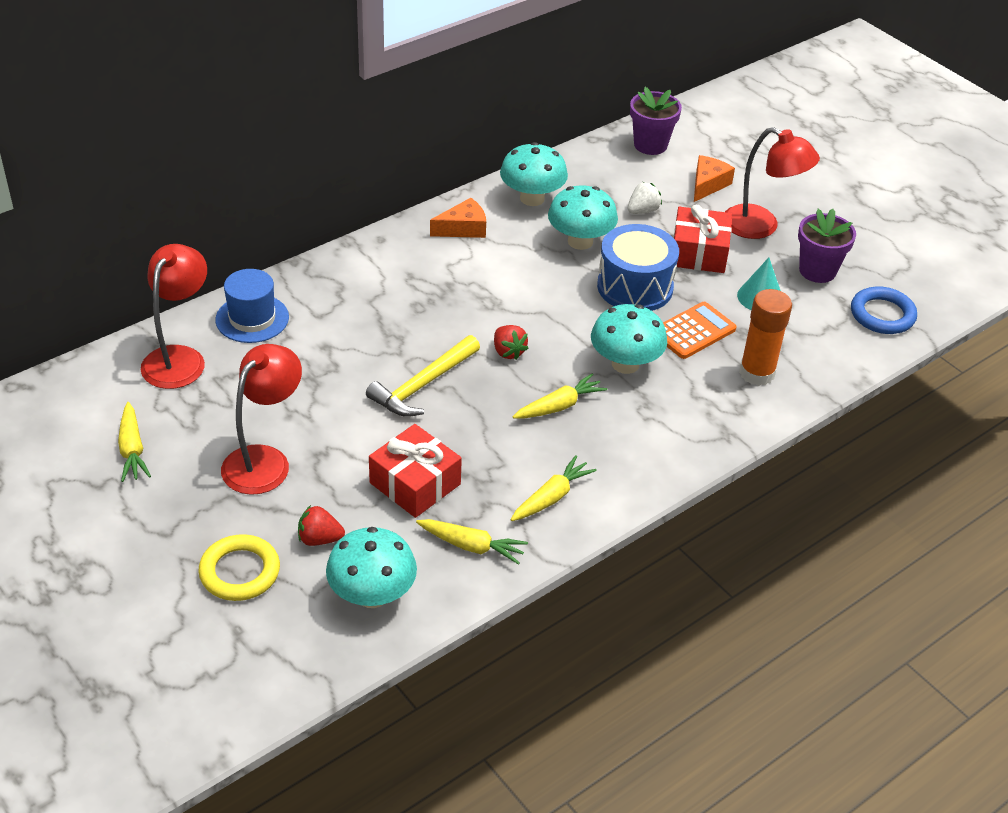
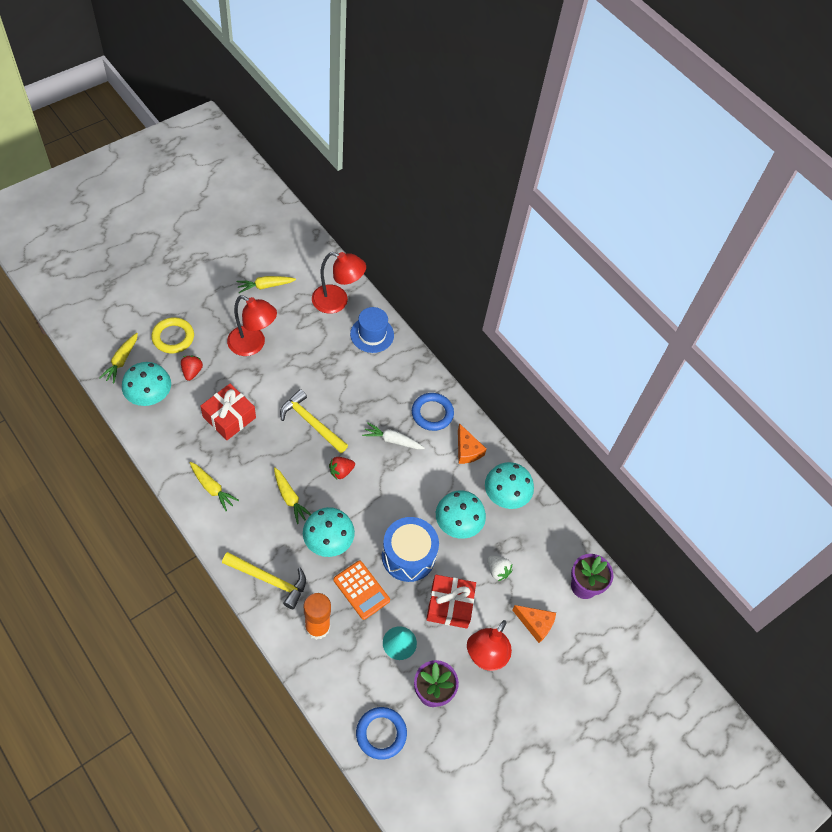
camera: 85 degrees right, 15 degrees up
yellow carrot [416,519,528,565] -> yellow carrot moved to [100,333,138,384]
none -> yellow hammer [222,552,306,609]
none -> white carrot [362,422,425,449]
none -> blue ring [412,393,454,431]

